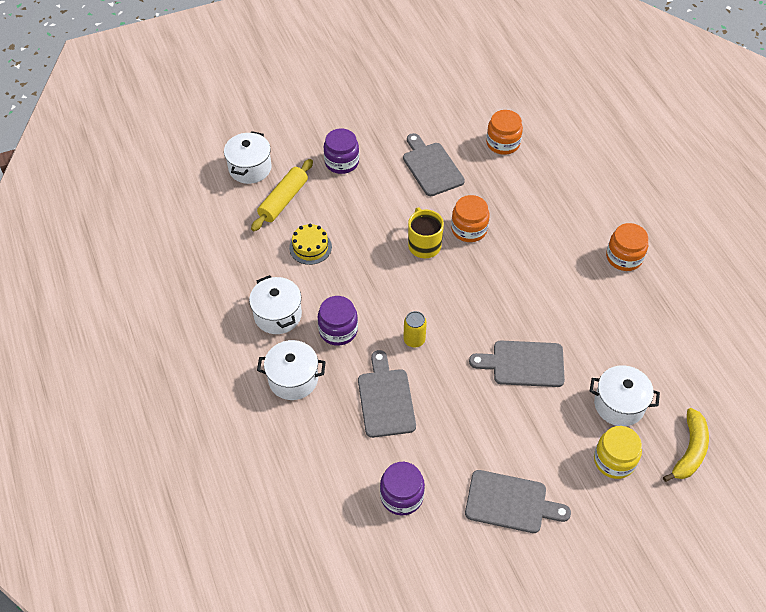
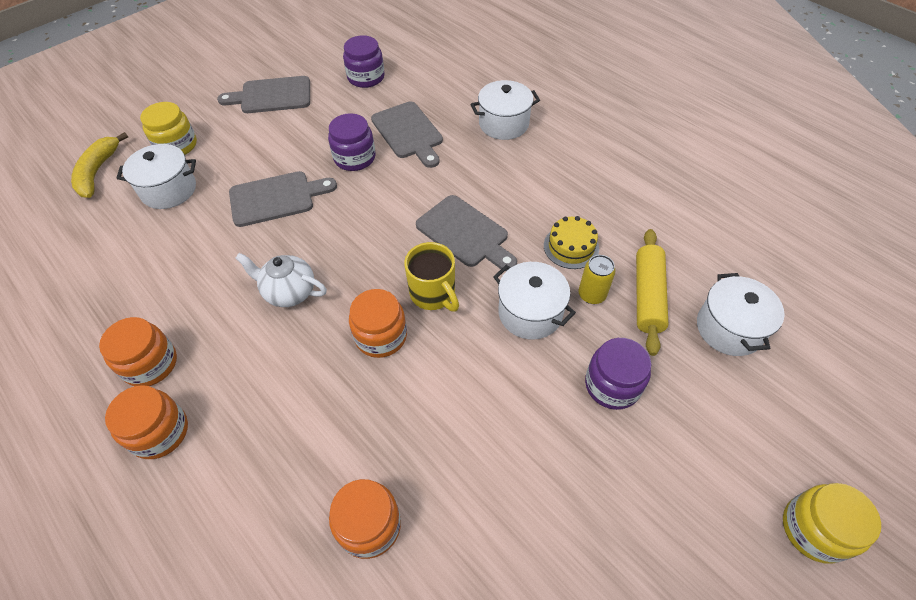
camera: 160 degrees right, 0 degrees up
white pot [249,275,302,334] -> white pot moved to [493,262,576,340]
purple jar [317,296,358,346] -> purple jar moved to [328,113,375,171]
grey cutting board [403,133,465,196] -> grey cutting board moved to [416,195,517,271]
yellow can [403,311,427,347] -> yellow can moved to [578,255,615,304]
none -> orange jar [105,385,188,459]
none -> white teapot [235,253,327,307]
none -> yellow jar [783,483,881,564]

